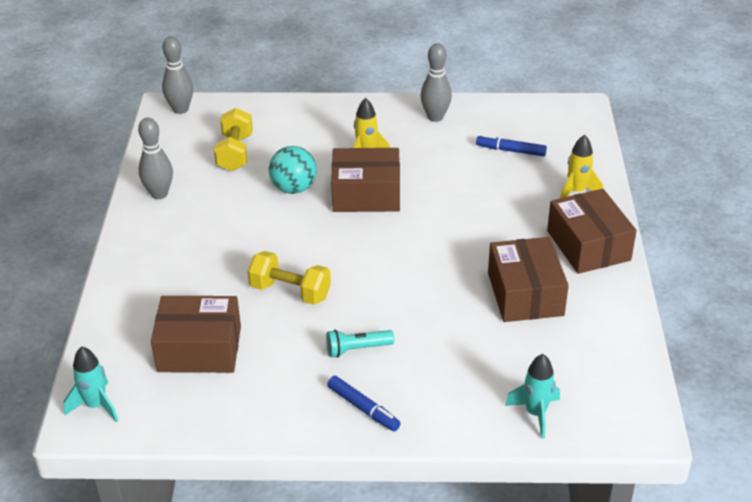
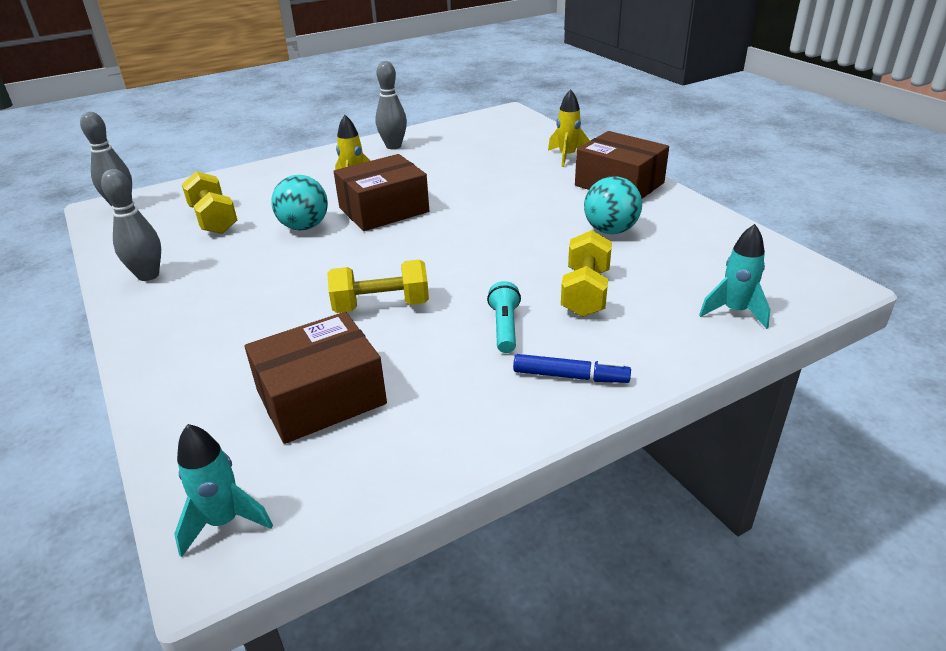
camera: 30 degrees left, 5 degrees down
turquoise flashlight [326,330,394,358] -> turquoise flashlight turned 135 degrees clockwise [487,281,521,353]
blue marker [476,134,547,157] -> none
brown box [488,237,569,322] -> turquoise ball [584,176,642,234]
none -> yellow dumbbell [561,230,612,317]

